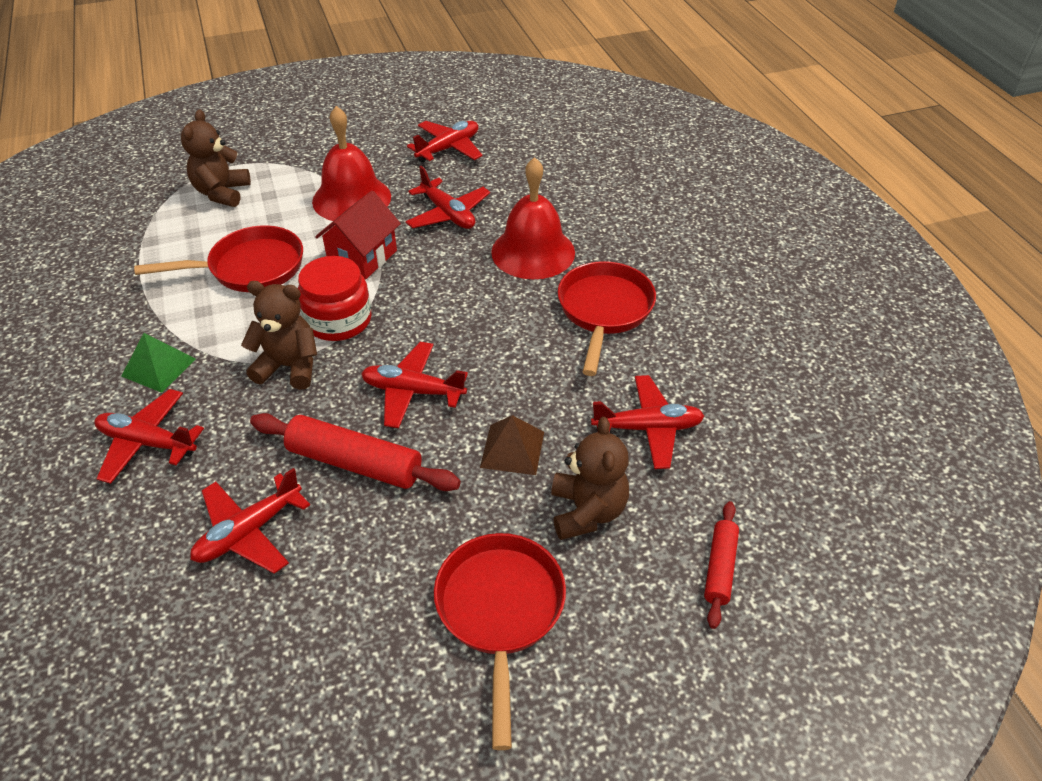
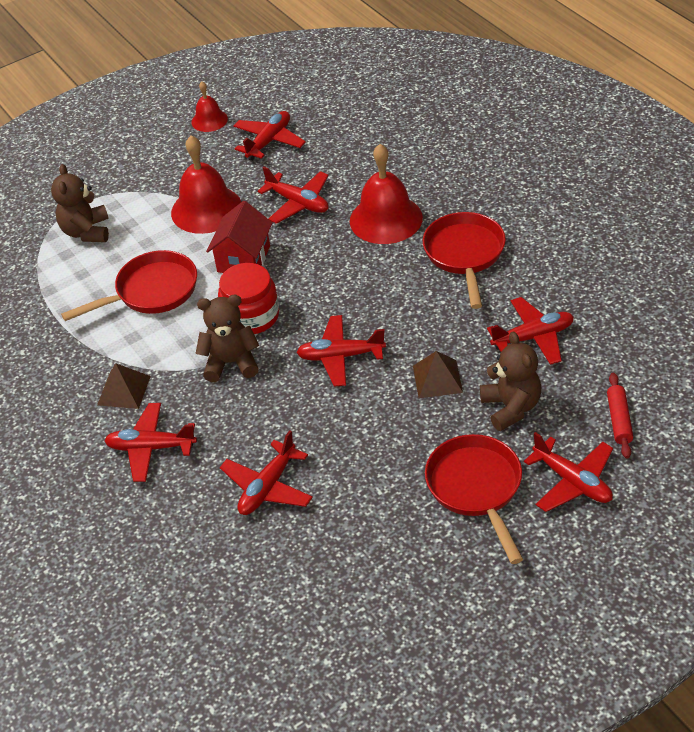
camera: 10 degrees left, 0 degrees up
green pyramid [121,333,196,393] -> brown pyramid [97,363,151,409]
red rolling pin [250,413,461,491] -> none
none -> red bell [191,81,228,132]
none -> red plane [524,432,613,512]

